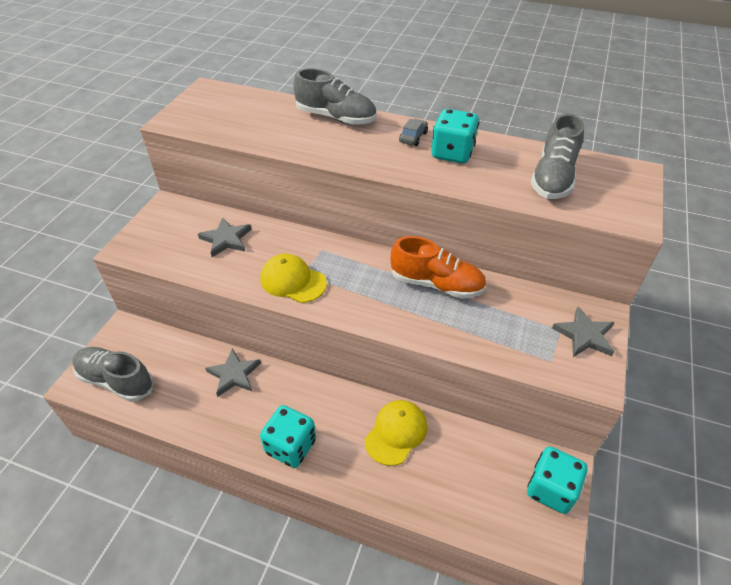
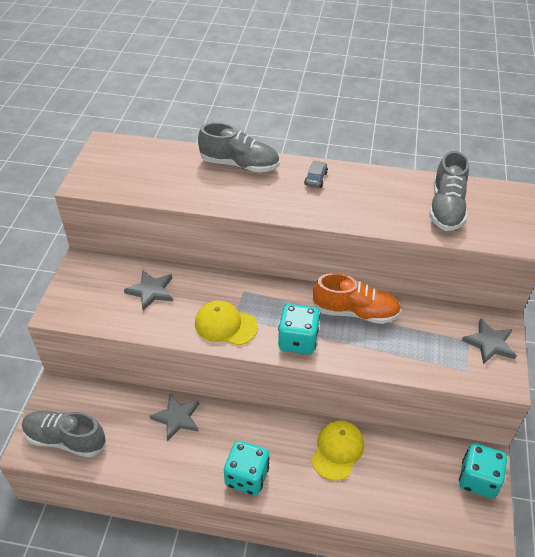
camera: 10 degrees left, 0 degrees up
turquoise dice [431,109,479,163] -> turquoise dice moved to [278,304,320,354]

